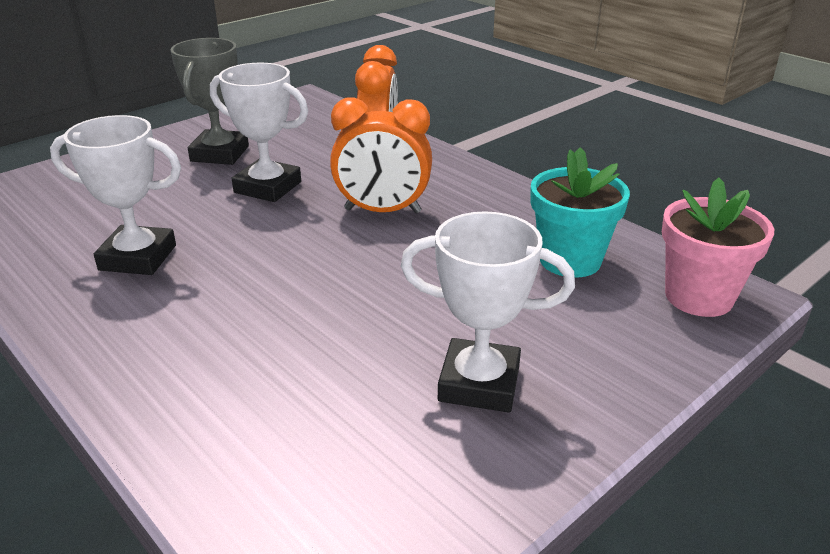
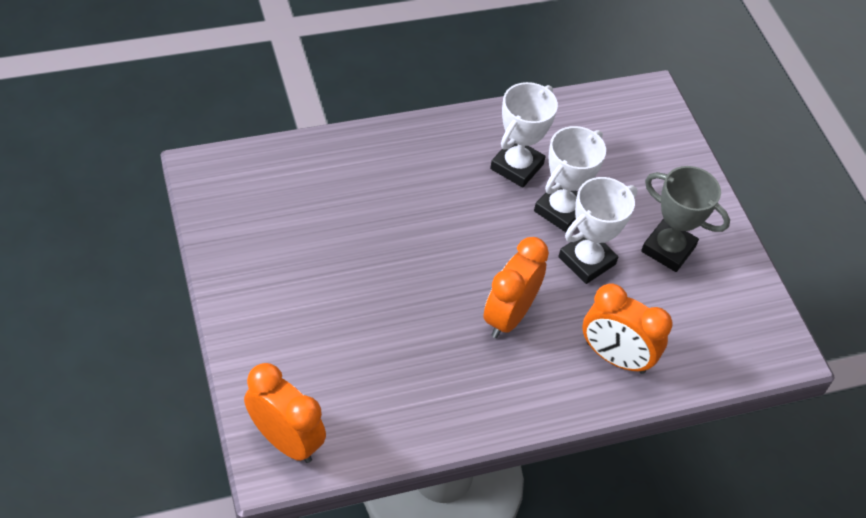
camera: 110 degrees right, 20 degrees up
white trophy [401,211,575,412] -> white trophy moved to [534,126,606,232]
turquoise flower pot [530,147,630,277] -> none
pink flower pot [662,177,774,317] -> orange clock [244,363,326,463]

